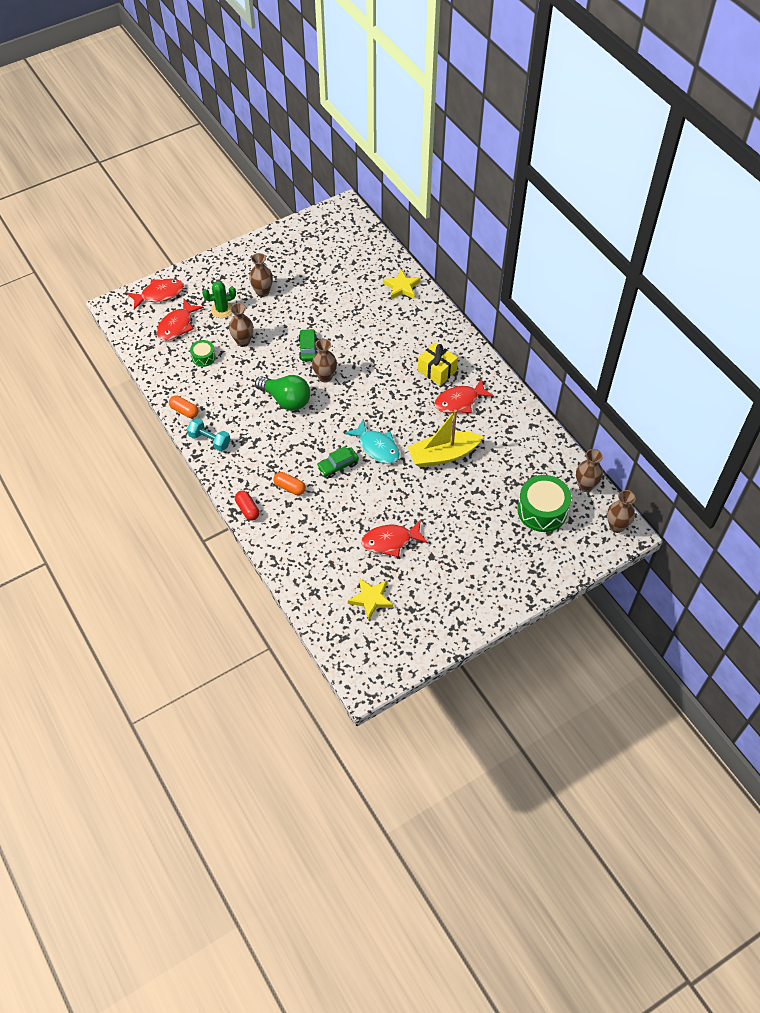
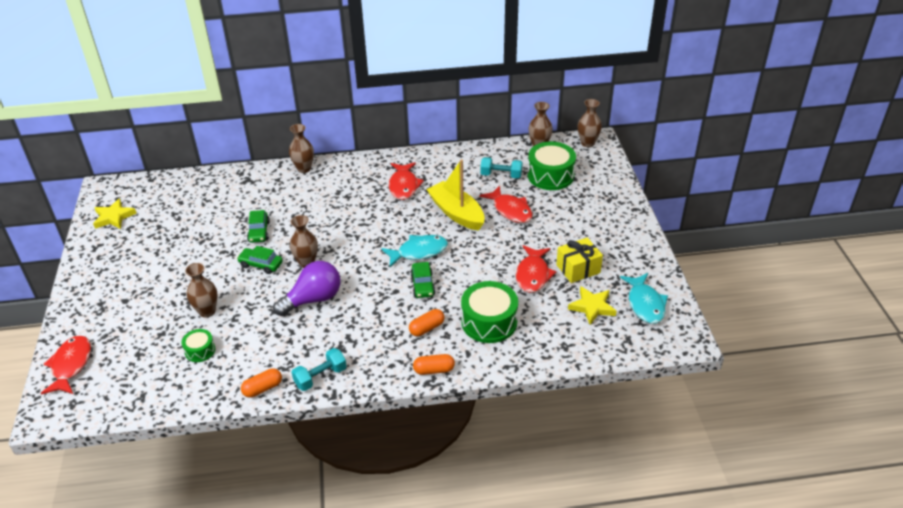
camera: 65 degrees left, 15 degrees down
red fish [156,298,204,341] -> red fish moved to [479,185,533,223]
green cactus [202,281,236,318] -> none
red capsule [235,491,259,521] -> orange capsule [413,354,455,375]
brown vase [249,253,273,297] -> brown vase moved to [289,124,314,173]
green light bulb [255,375,310,411] -> purple light bulb [273,261,341,316]
yellow star [383,269,420,299] -> yellow star moved to [93,199,137,229]
yellow boat [408,409,484,467] -> yellow boat turned 135 degrees clockwise [426,159,484,231]
yellow gift [418,342,458,386] -> yellow gift moved to [556,238,603,283]
none -> green car [247,210,270,243]
none -> green drum [461,281,518,343]
none -> turquoise dumbbell [480,157,523,178]
none -> turquoise fish [620,273,668,324]

